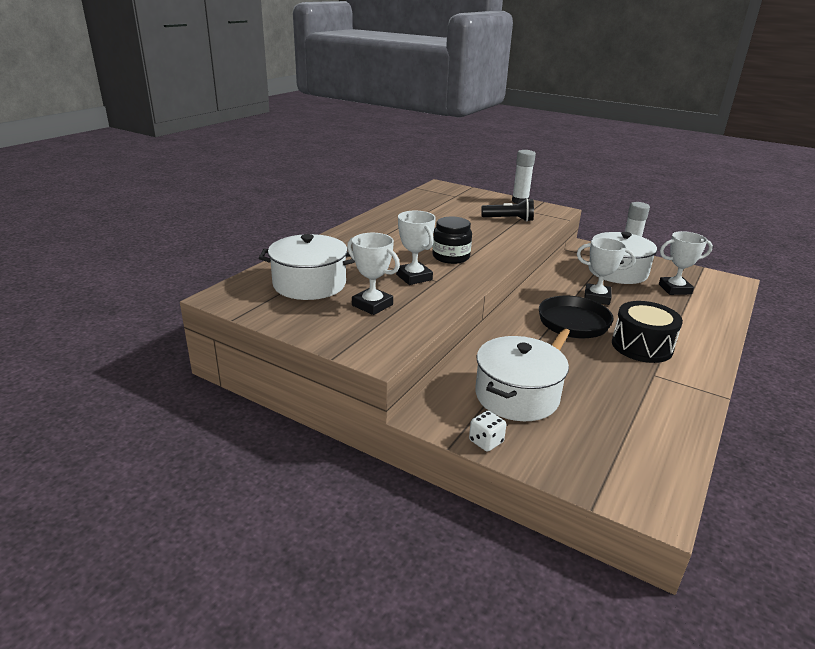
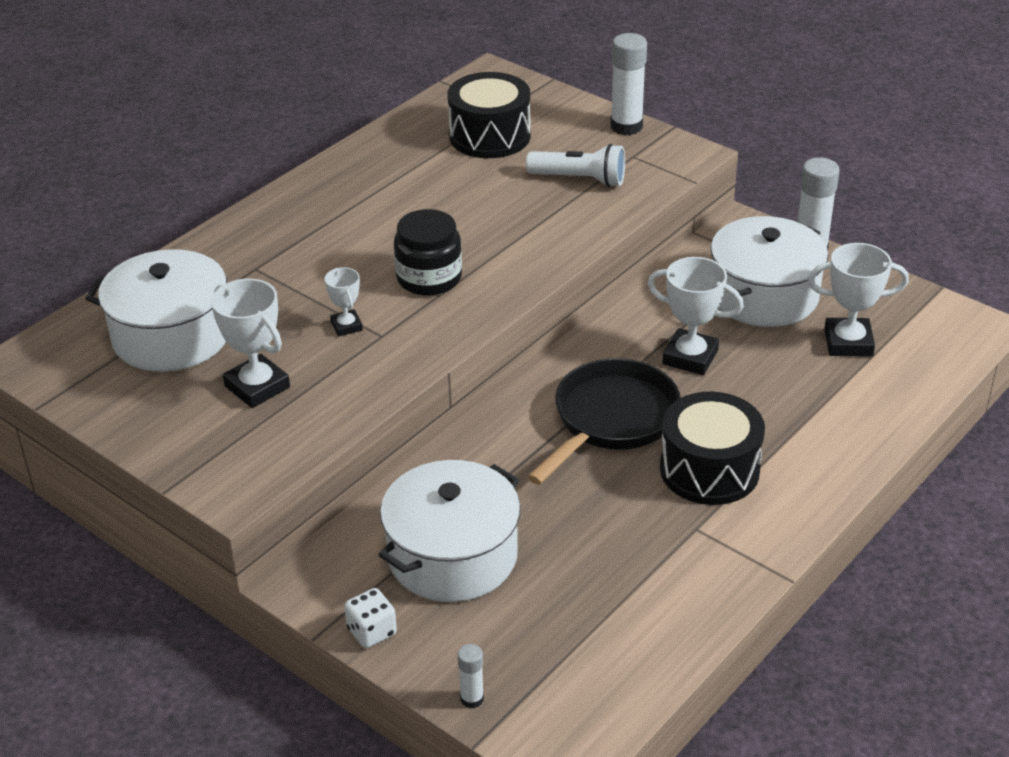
camera: 10 degrees right, 10 degrees up
white trophy [396,211,436,285] -> white trophy [325,267,363,336], size x0.57
black flashlight [481,198,534,222] -> white flashlight [526,144,625,187]
none -> black drum [447,72,531,158]
none -> white glue stick [458,644,484,708]

